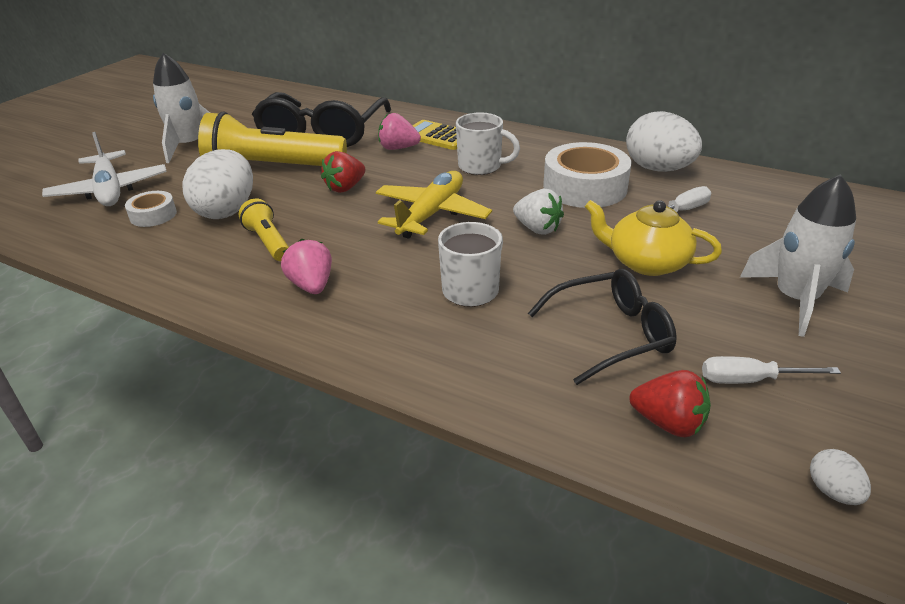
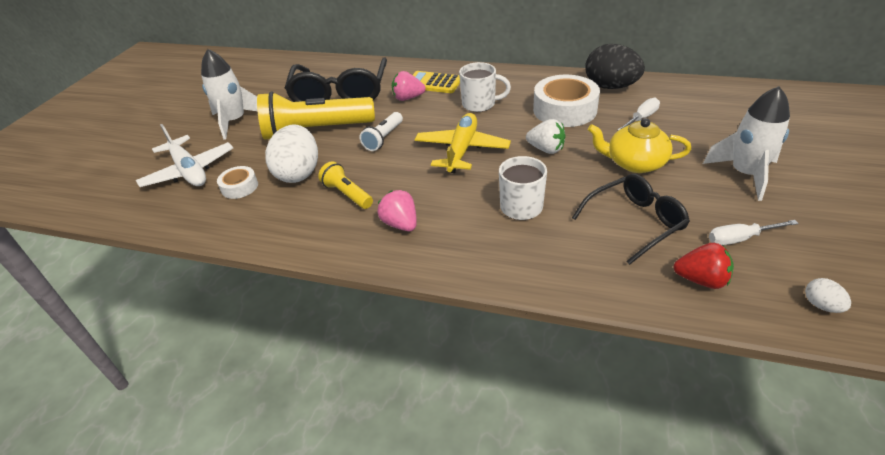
camera: 10 degrees left, 5 degrees up
red strawberry [321,151,365,193] -> white flashlight [359,112,403,151]
white egg [626,111,702,172] -> black egg [585,44,645,89]

